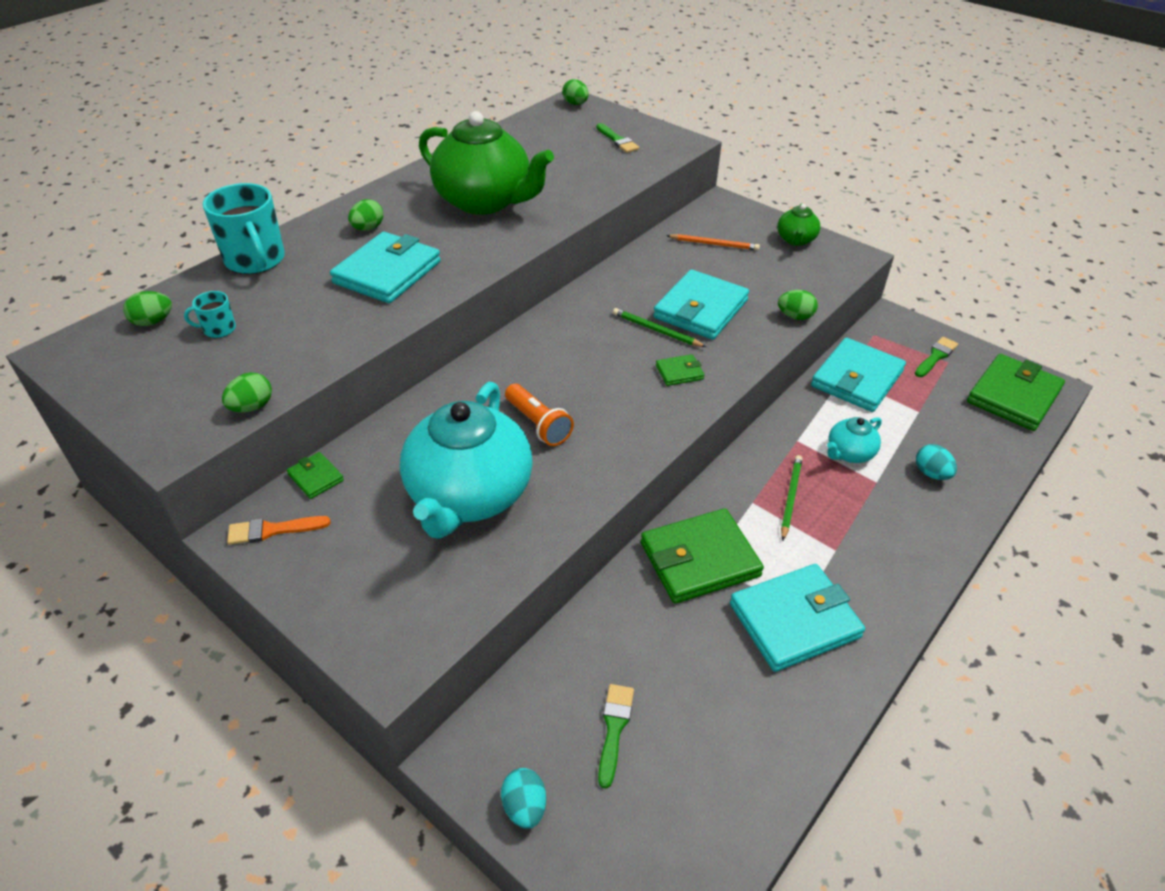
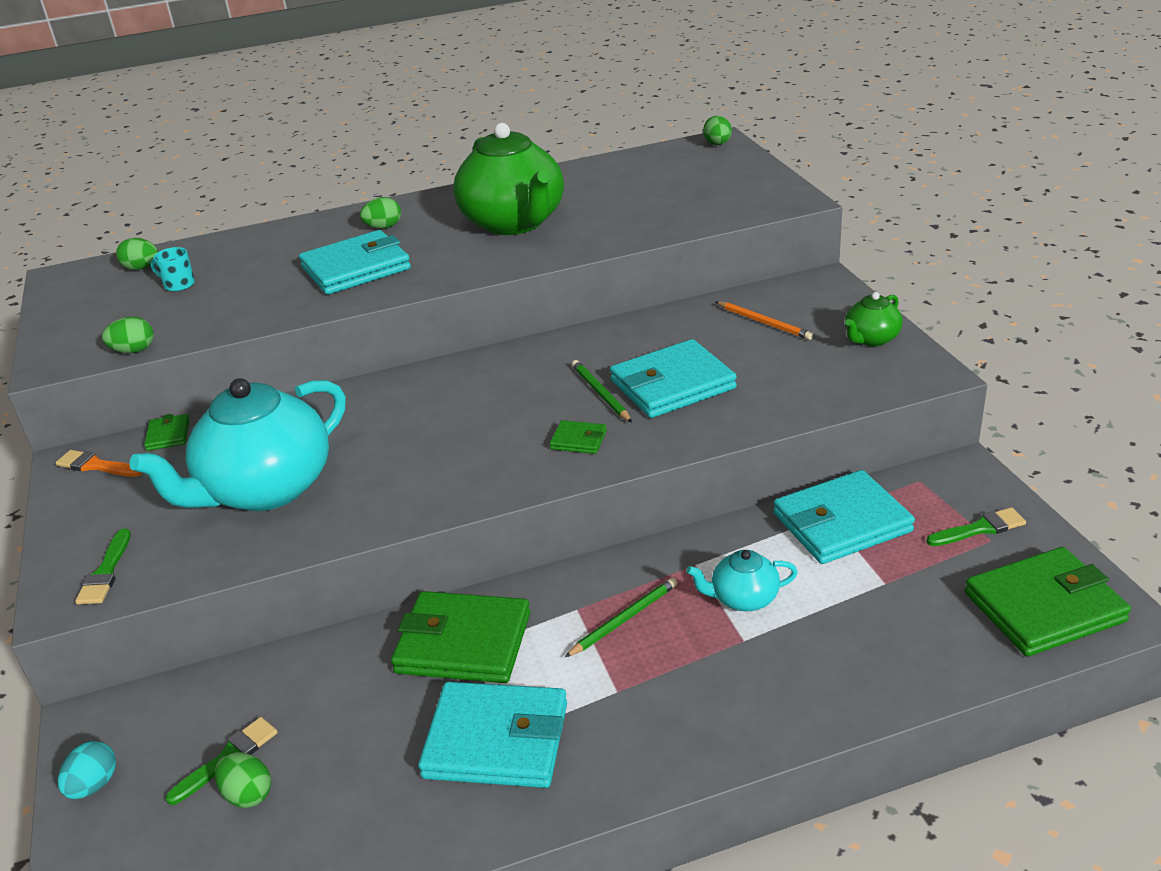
camera: 35 degrees right, 10 degrees down
turquoise mug [203,183,285,274] -> none
orange flashlight [505,384,574,446] -> none
green brush [596,123,639,153] -> green brush moved to [75,529,131,604]
green egg [778,290,818,320] -> green egg moved to [215,752,271,808]
turquoise egg [916,444,957,480] -> none

